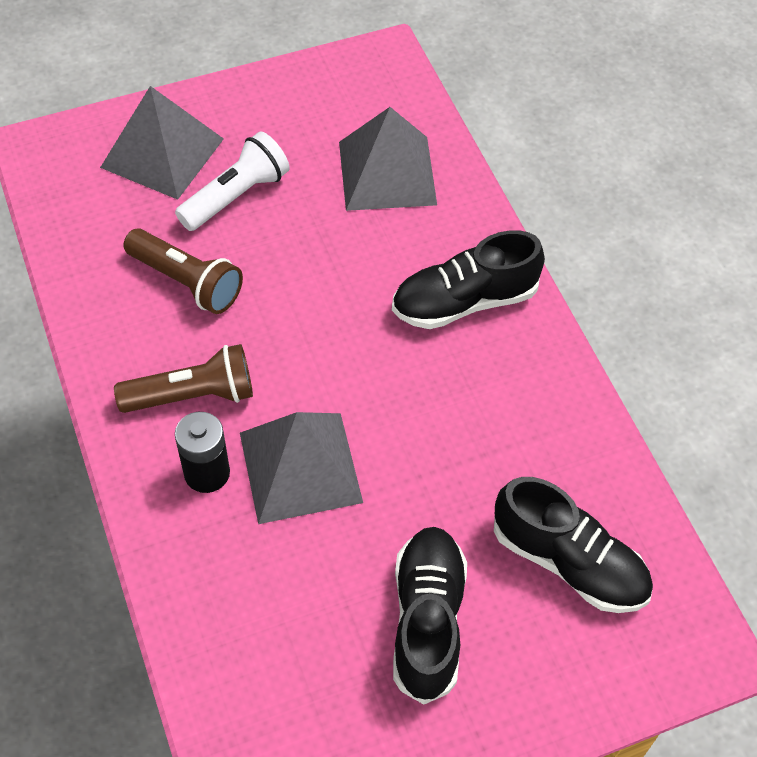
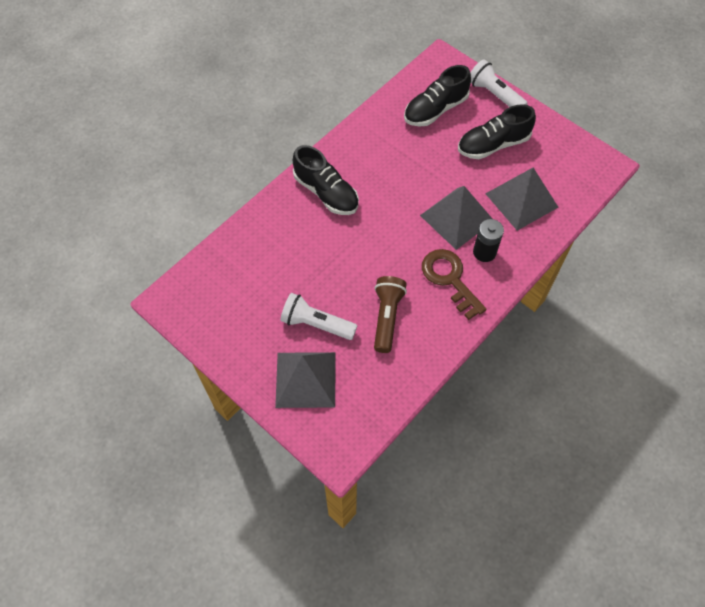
camera: 115 degrees left, 5 degrees up
brown flashlight [114,344,253,413] -> brown key [422,249,487,320]
grey pyramid [339,107,437,211] -> grey pyramid moved to [485,168,558,231]
black shoe [494,477,653,613] -> black shoe turned 135 degrees counterclockwise [404,65,471,126]
none -> white flashlight [470,59,528,107]

